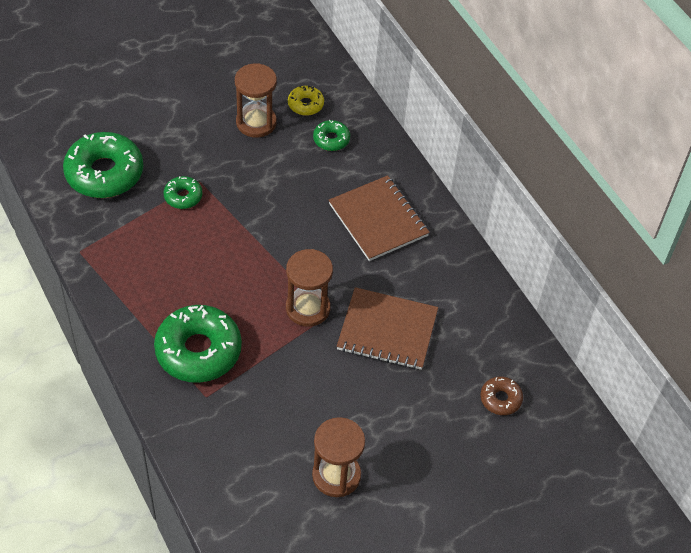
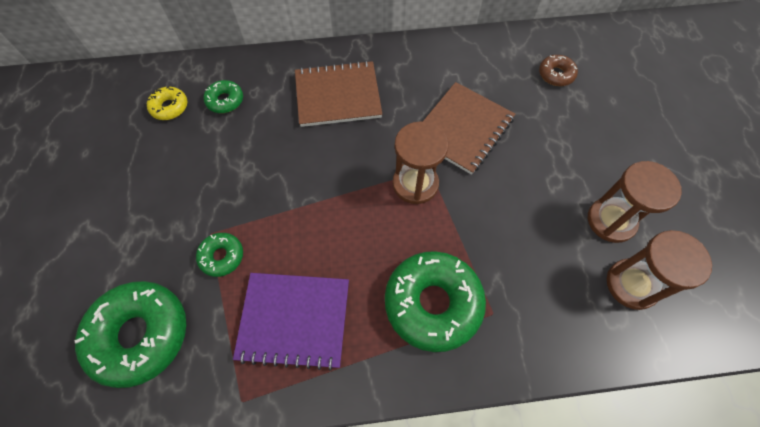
camera: 65 degrees left, 10 degrees up
brown hourglass [235,63,277,138] -> brown hourglass moved to [607,230,712,310]
none -> purple notebook [233,273,349,371]

